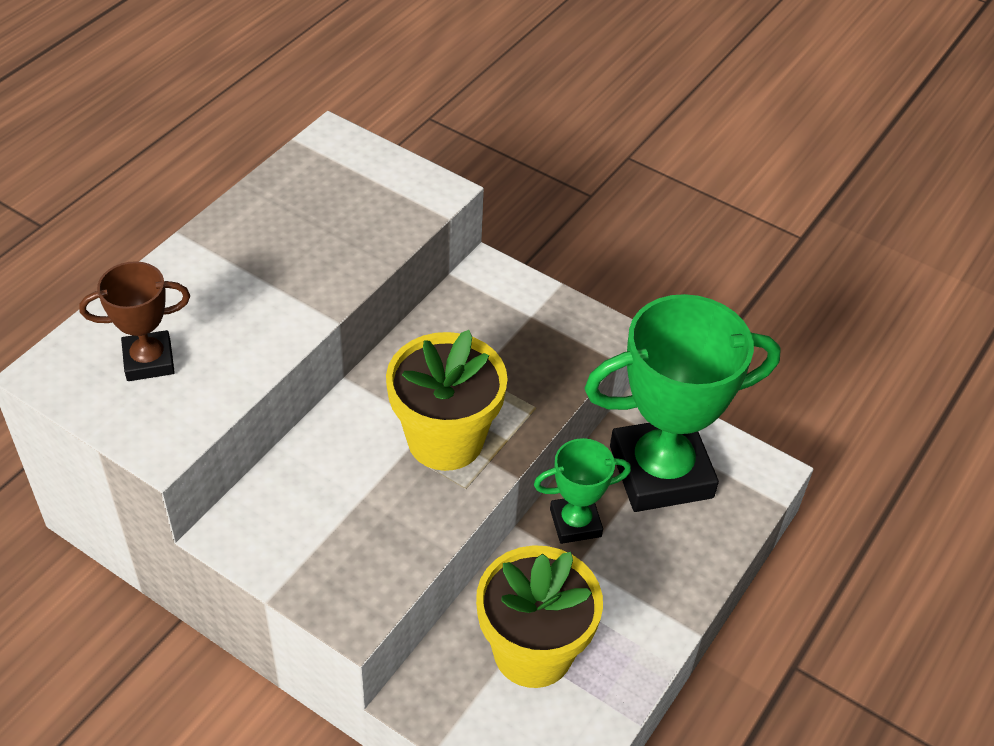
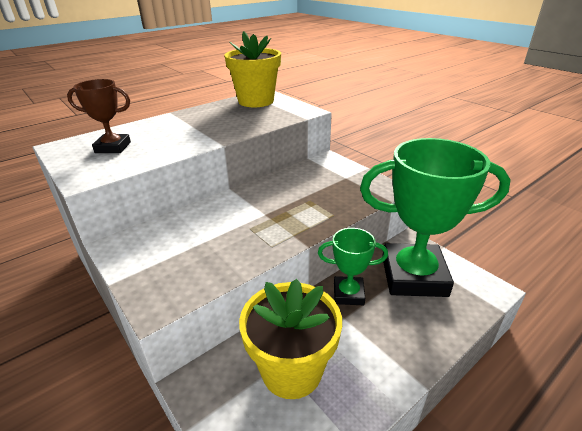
camera: 20 degrees right, 15 degrees down
yellow flower pot [386,330,508,471] -> yellow flower pot moved to [224,31,281,107]

